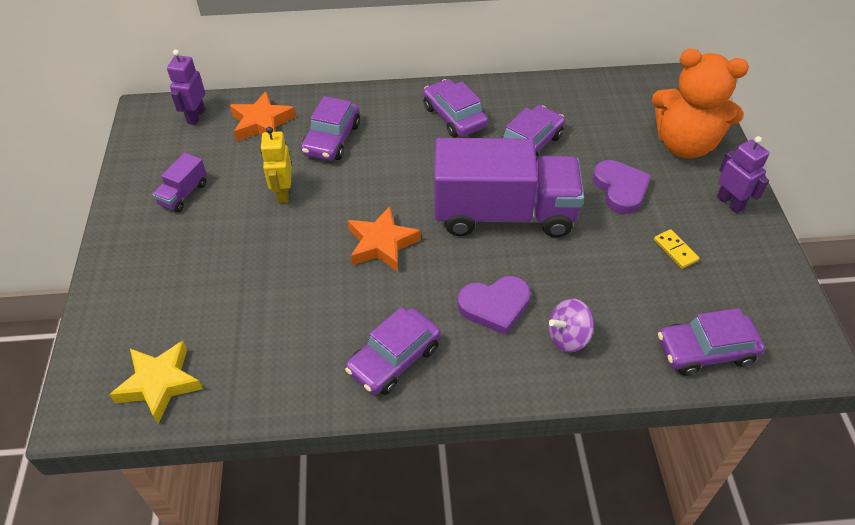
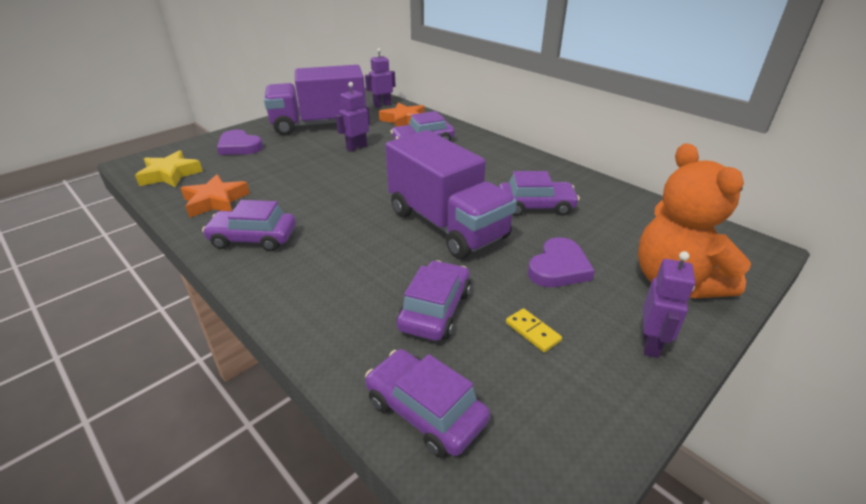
camera: 50 degrees right, 15 degrees down
purple truck [152,153,207,212] -> purple truck [264,65,366,136], size x2.47
yellow robot [260,127,292,203] -> purple robot [336,82,370,151]
orange star [348,206,421,272] -> orange star moved to [181,174,250,218]
purple car [423,79,488,138] -> purple car moved to [397,260,471,341]
purple heart [457,276,531,335] -> purple heart moved to [217,130,263,155]
purple spinning top [548,299,594,353] -> none
yellow domino [654,229,699,269] -> yellow domino turned 60 degrees counterclockwise [506,308,562,352]

